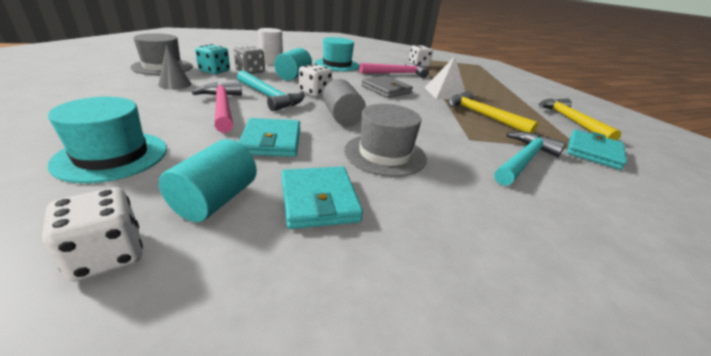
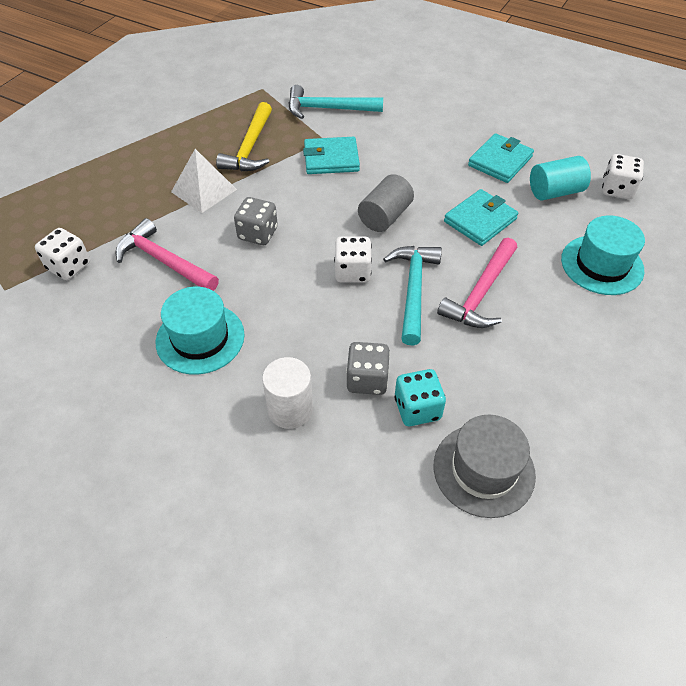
camera: 125 degrees left, 20 degrees up
grey cone [158,45,191,89] -> none
turquoise cylinder [274,48,312,81] -> none
grey hat [344,104,427,177] -> none
grey wallet [361,76,413,98] -> grey dice [234,197,278,245]
yellow hammer [539,99,621,141] -> none
turquoise wallet [567,129,627,170] -> turquoise wallet moved to [303,137,360,174]

